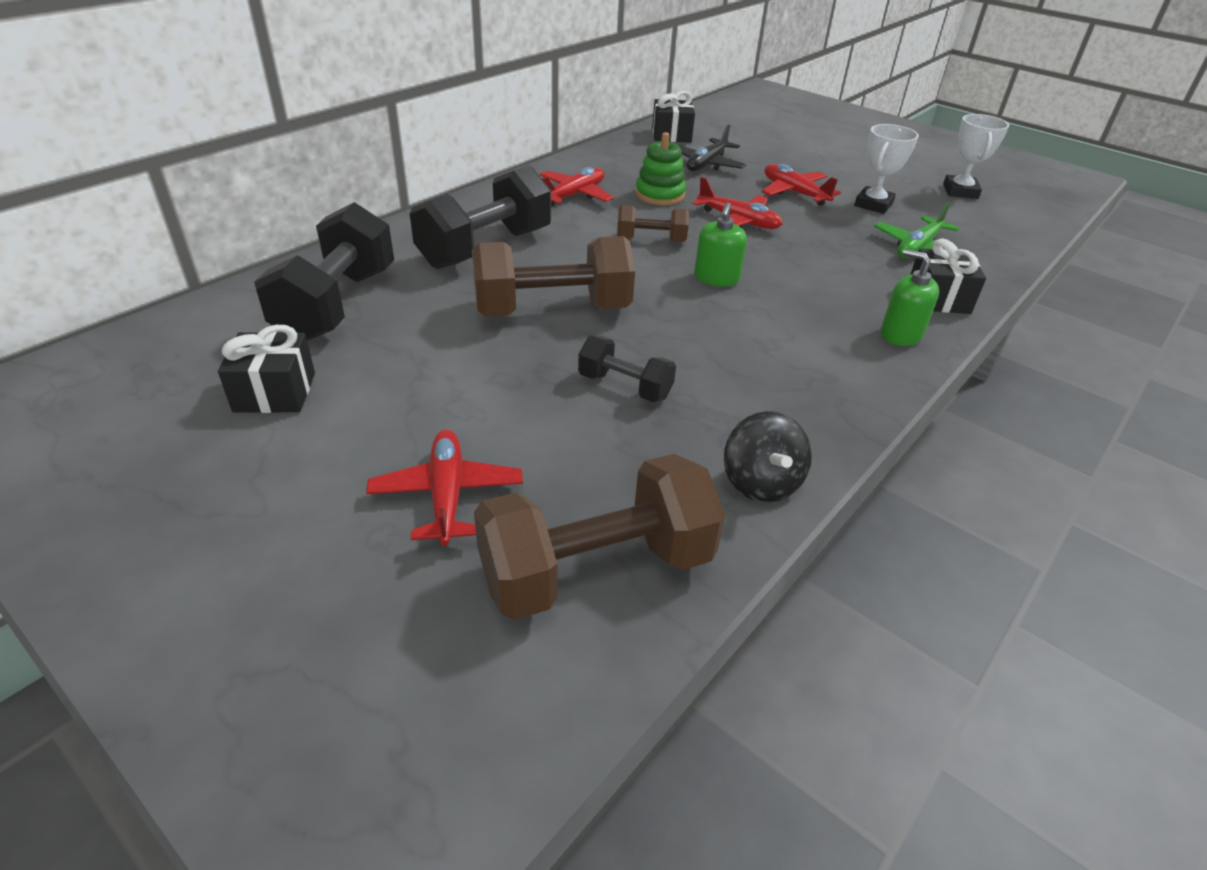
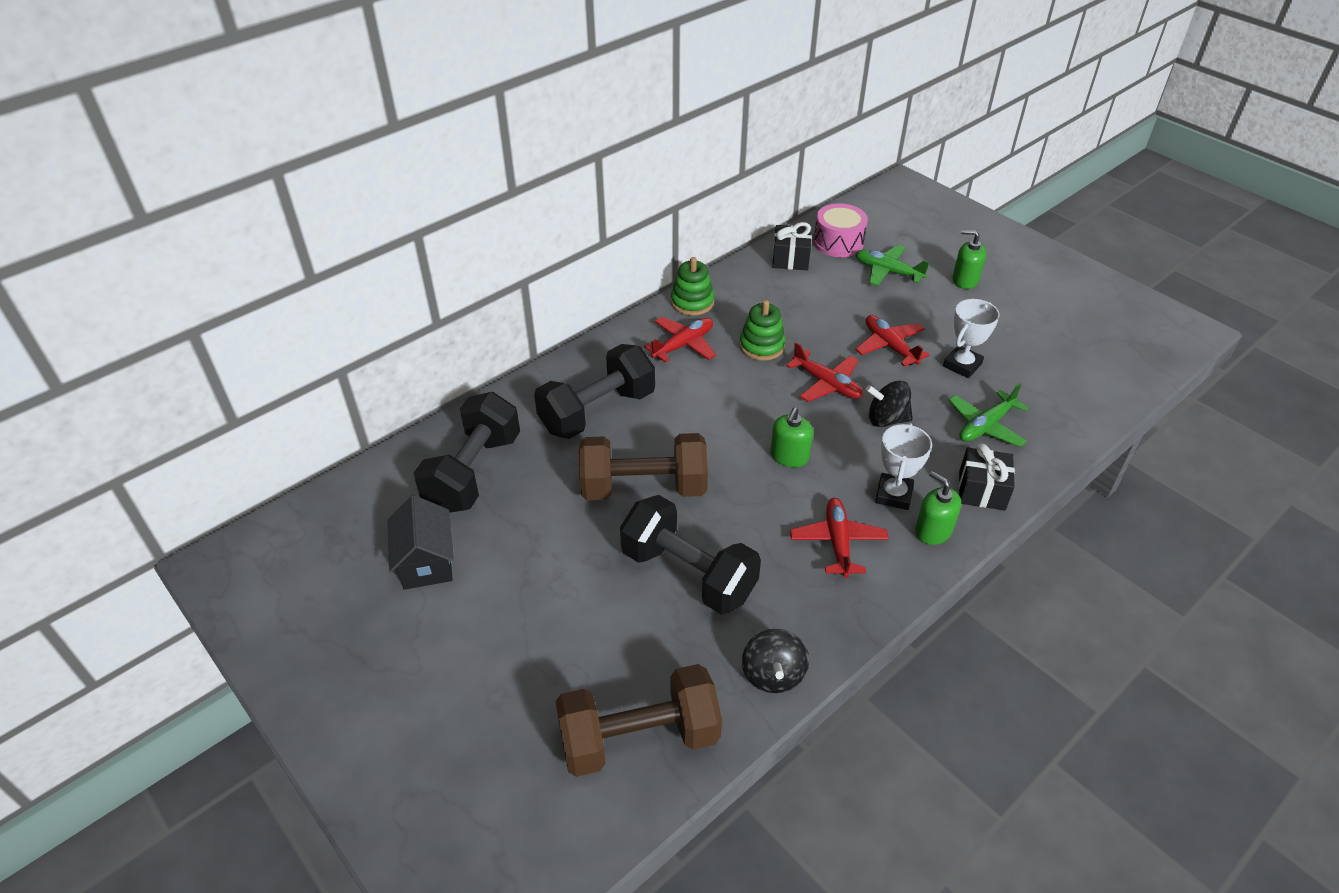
camera: 10 degrees right, 5 degrees up
black gift [218,325,315,413] -> black house [387,495,454,590]
red plane [366,429,523,546] -> red plane moved to [790,498,889,578]
black dumbbell [578,335,676,402] -> black dumbbell [620,495,761,615], size x1.88
brown dumbbell [617,205,689,243] -> none
black plane [678,124,746,171] -> none
white trophy [943,114,1009,199] -> white trophy moved to [875,423,932,510]
none -> green stacking toy [671,257,714,316]
none -> pink drum [813,203,868,257]
none -> green plane [855,245,930,286]
none -> black spinning top [866,381,913,427]
none -> green soap dispenser [952,230,986,289]

